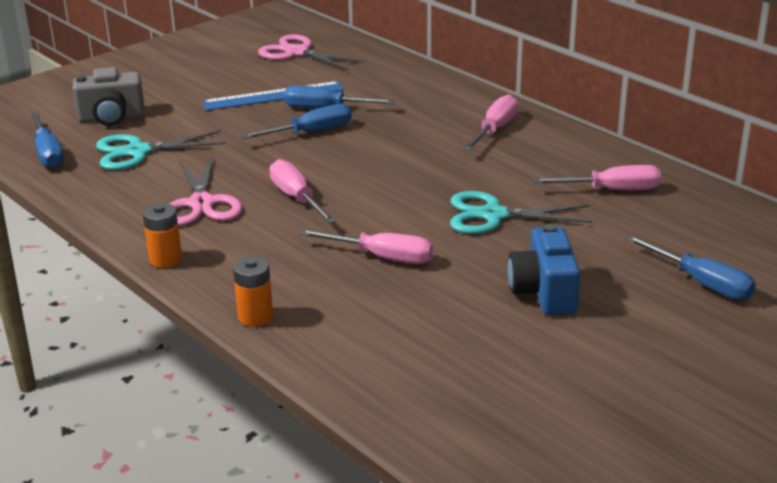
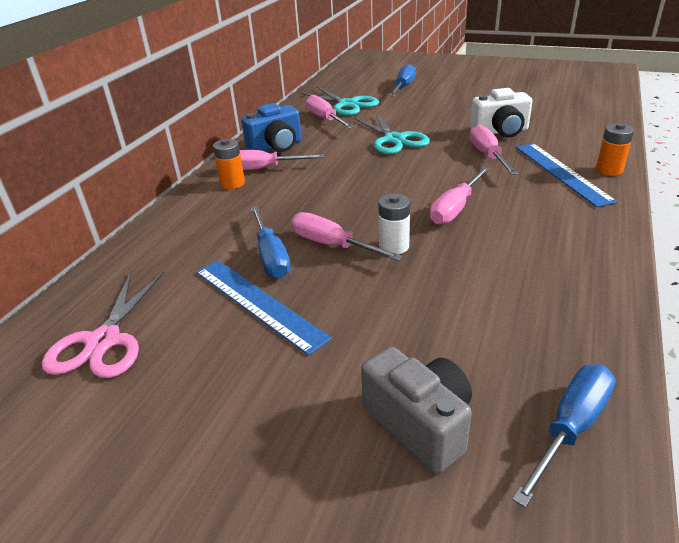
camera: 115 degrees left, 5 degrees up
turquoise scissors [96,130,226,170] -> turquoise scissors moved to [301,87,379,116]
orange battery [143,203,182,268] -> orange battery moved to [213,139,245,189]
pink scissors [169,155,242,226] -> none
blue screwdriver [241,104,352,139] -> pink screwdriver [291,212,403,261]
blue camera [508,224,580,315] -> blue camera moved to [241,103,302,152]
none -> white battery [379,194,410,254]
none -> white camera [470,88,533,138]
none -> blue ruler [516,143,617,207]

